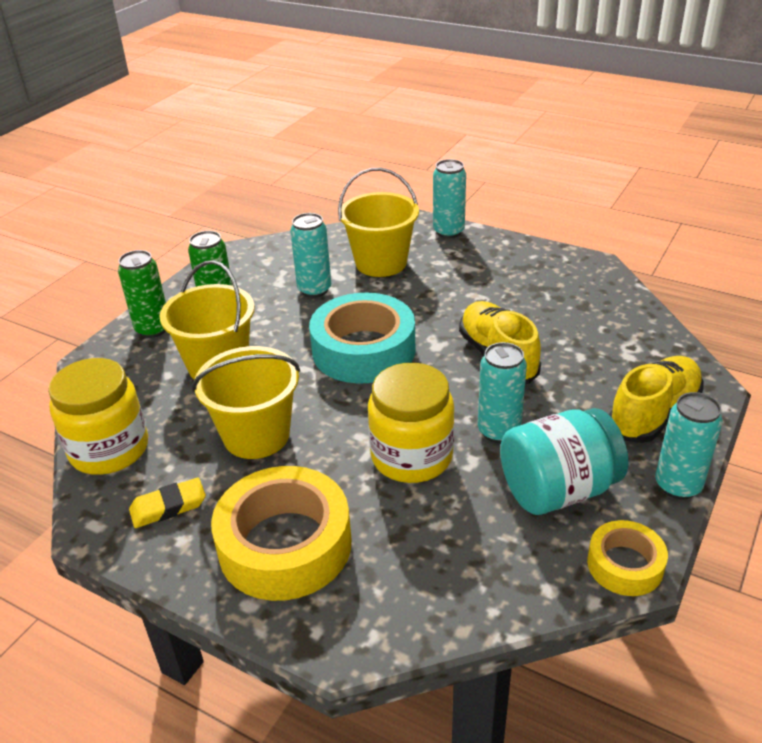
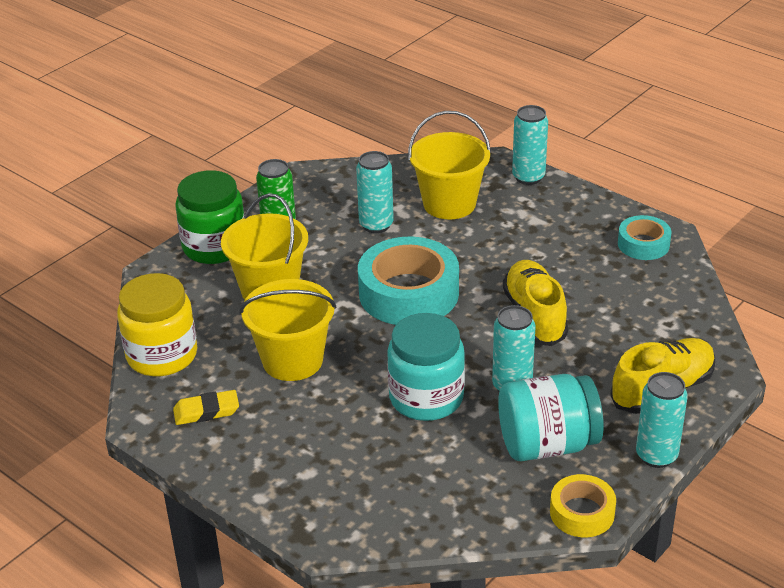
camera: 10 degrees right, 0 degrees up
green can [118,250,166,338] -> green jar [175,170,244,264]
yellow tape [211,466,352,601] -> none
yellow jar [368,363,454,483] -> turquoise jar [387,313,465,421]
none -> turquoise tape [618,215,671,260]

